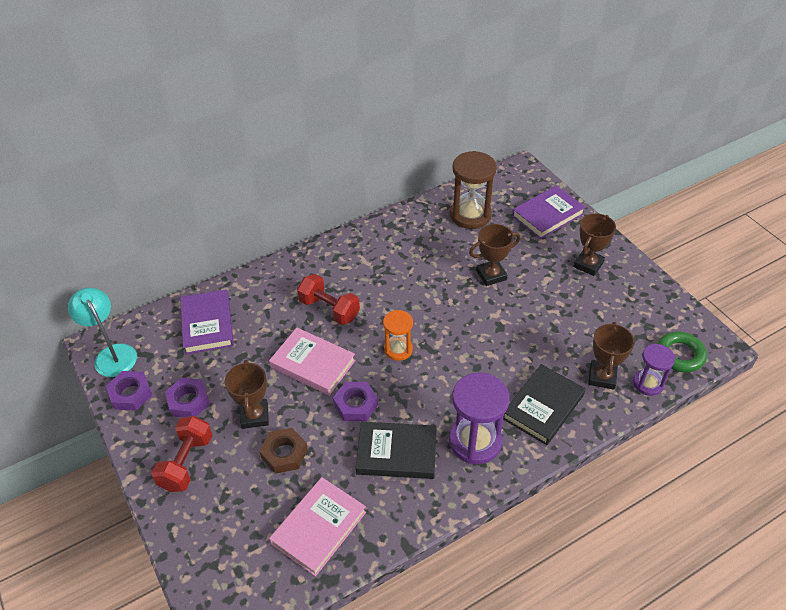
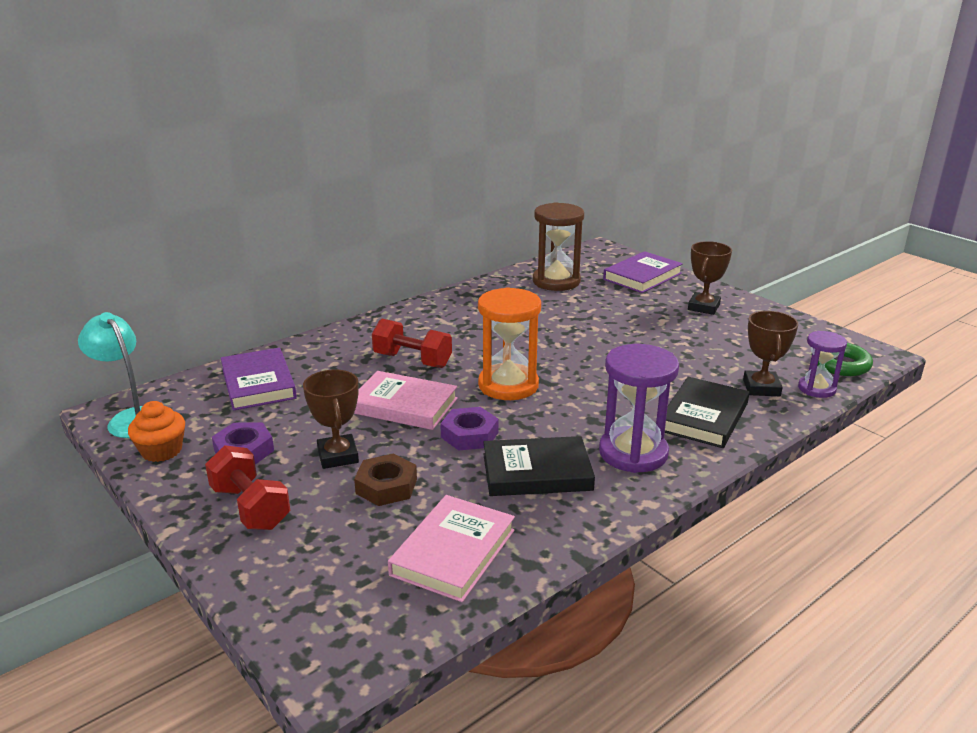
camera: 10 degrees left, 20 degrees down
purple nut [106,371,152,411] -> orange cupcake [128,401,185,462]
red dumbbell [151,416,213,492] -> red dumbbell turned 45 degrees counterclockwise [205,445,290,530]
orange hourglass [383,310,413,361] -> orange hourglass [478,287,541,400], size x1.67
brown trophy [469,224,520,286] -> none

